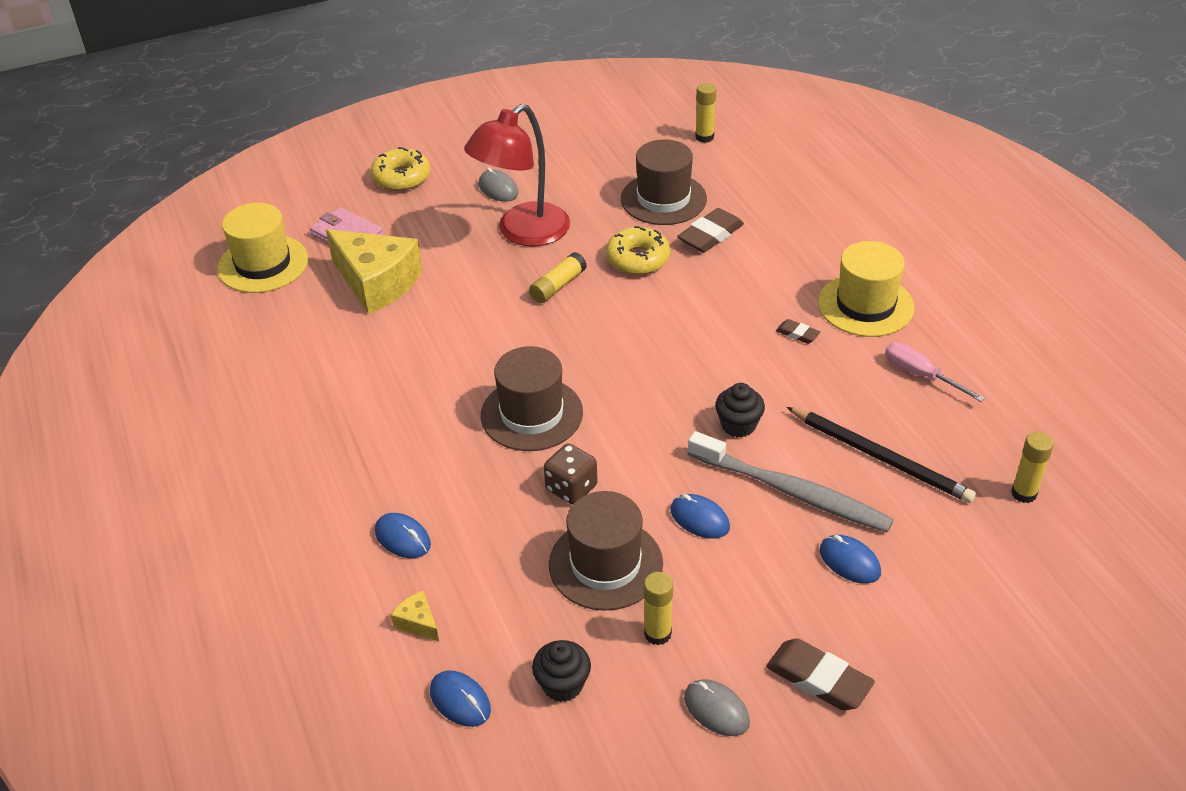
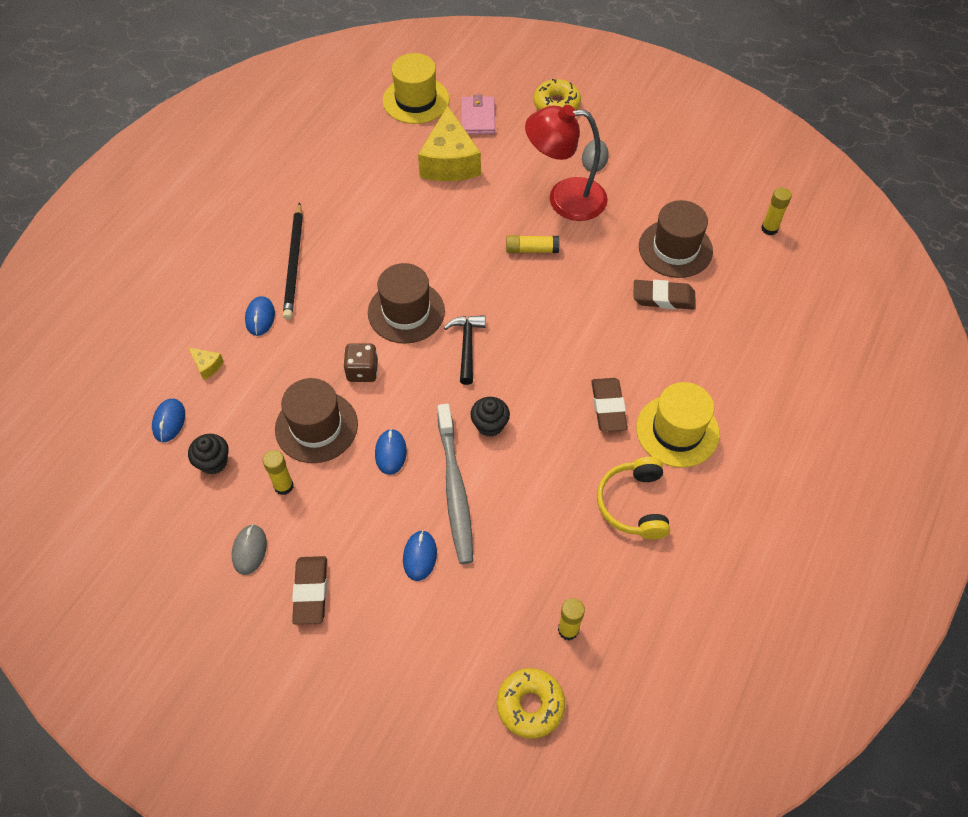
camera: 50 degrees right, 15 degrees up
yellow cheese [391,590,439,642] -> yellow cheese turned 120 degrees clockwise [188,347,224,380]
yellow donut [606,226,670,275] -> yellow donut moved to [497,668,565,739]
brown eraser [776,319,820,344] -> brown eraser [592,378,628,432], size x1.90
black pencil [787,407,976,503] -> black pencil moved to [283,202,303,320]
pink screwdriver [885,342,985,402] -> yellow headphones [597,457,670,540]
none -> black hammer [444,315,486,385]

